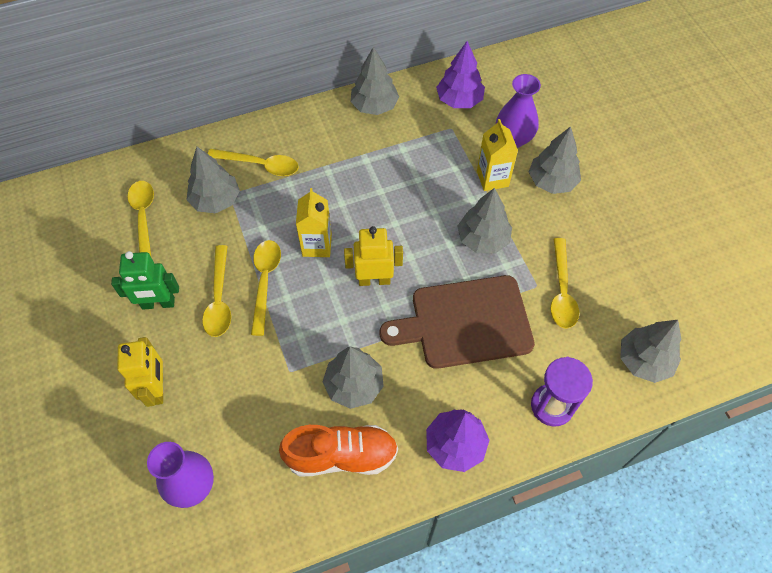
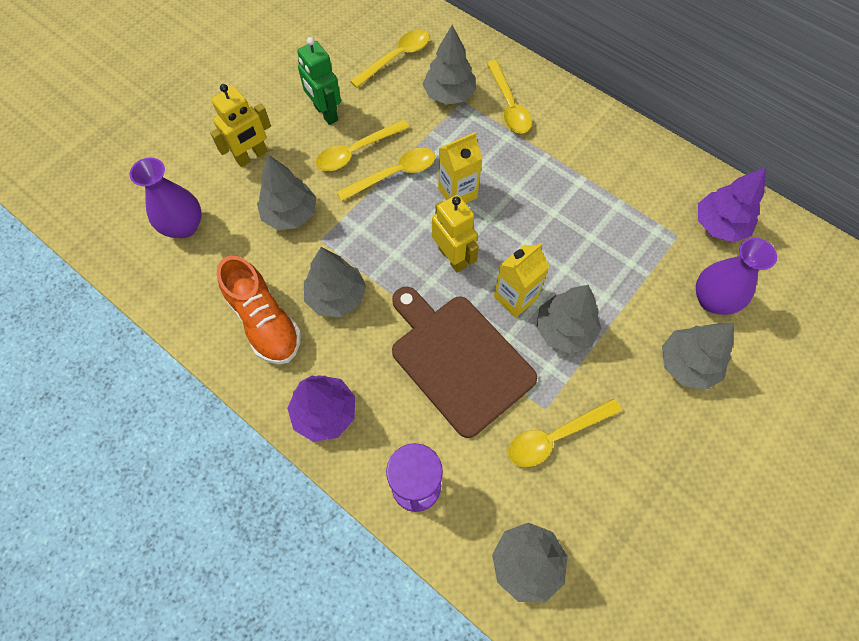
camera: 60 degrees right, 5 degrees up
grey tree [351,47,399,115] -> grey tree moved to [257,155,316,230]
yellow carton [477,119,518,191] -> yellow carton moved to [494,243,549,318]

